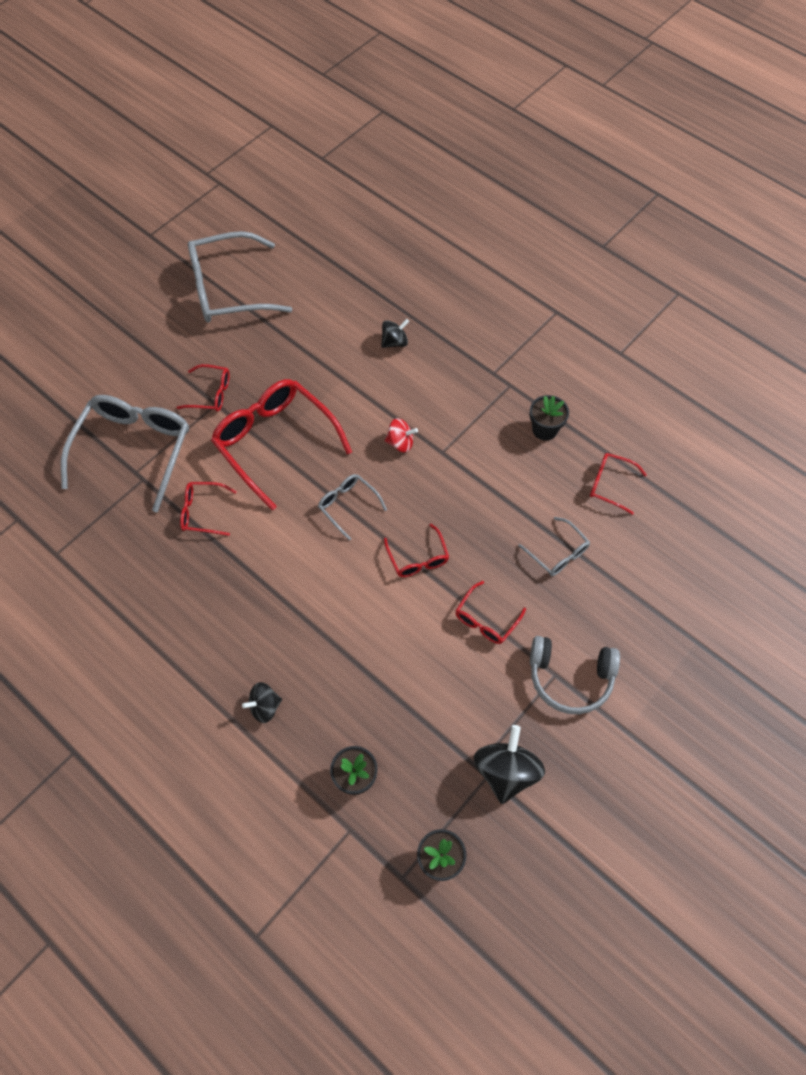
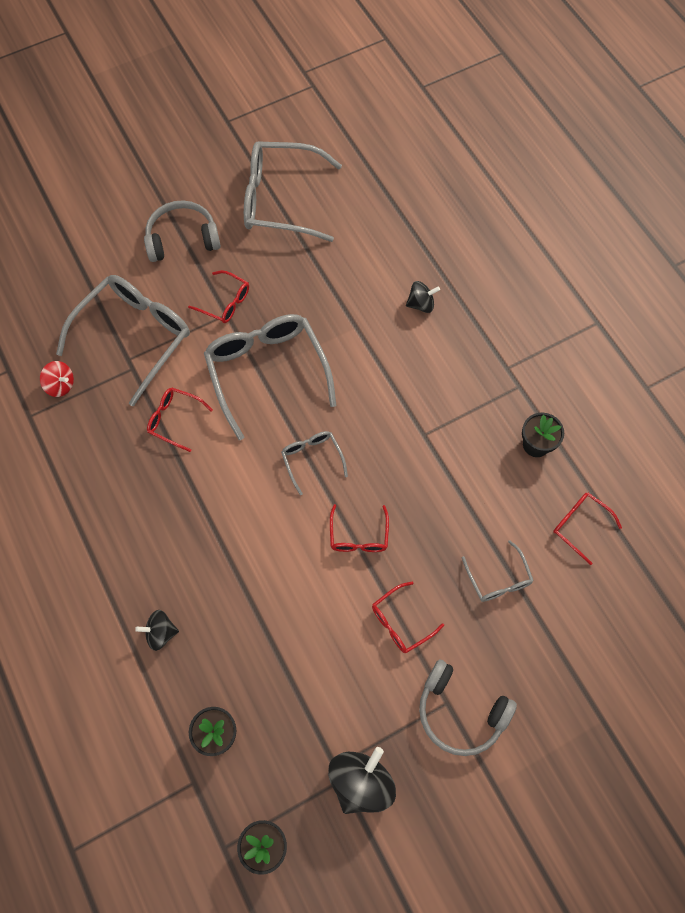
camera: 20 degrees right, 5 degrees up
red glasses [211,379,352,511] -> grey glasses [204,314,337,440]
red spinning top [385,418,418,453] -> red spinning top moved to [40,361,74,397]
none -> grey headphones [144,200,221,262]

